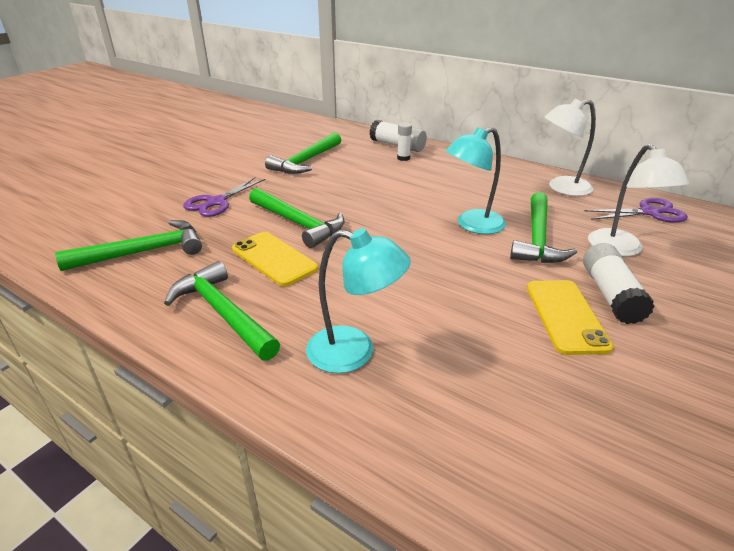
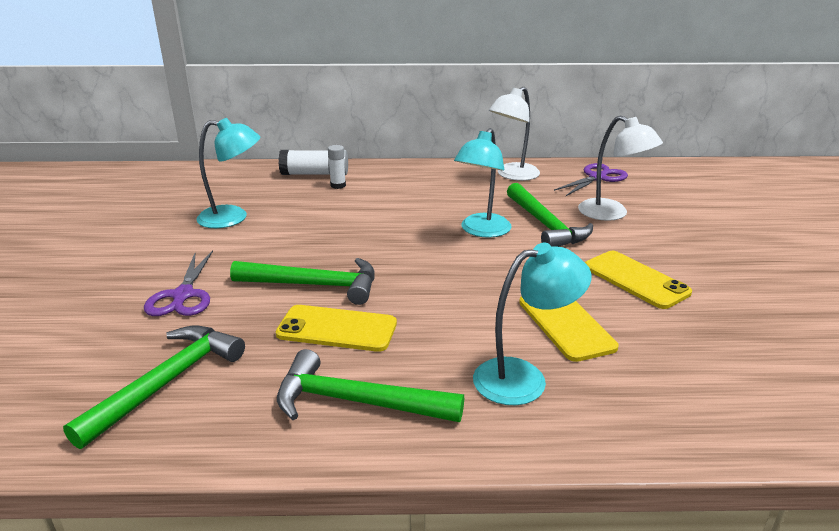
camera: 35 degrees left, 5 degrees down
green hammer [265,132,341,174] -> turquoise lamp [196,118,260,228]
white glue stick [583,243,655,324] -> none
none -> yellow phone [519,296,618,362]

